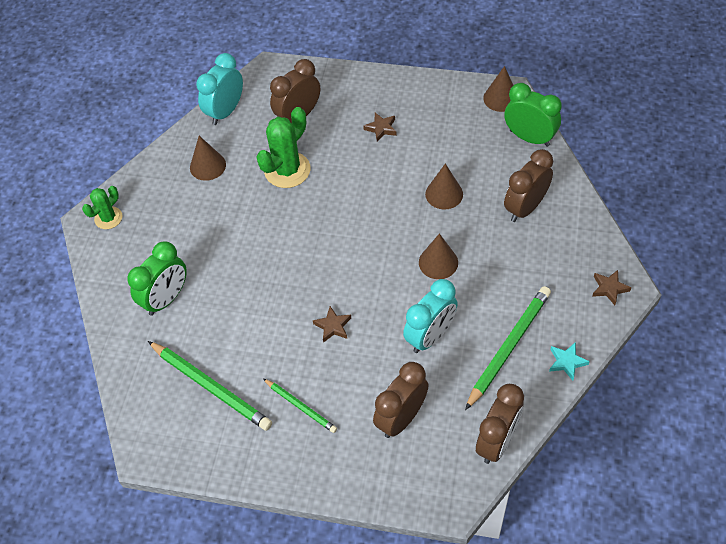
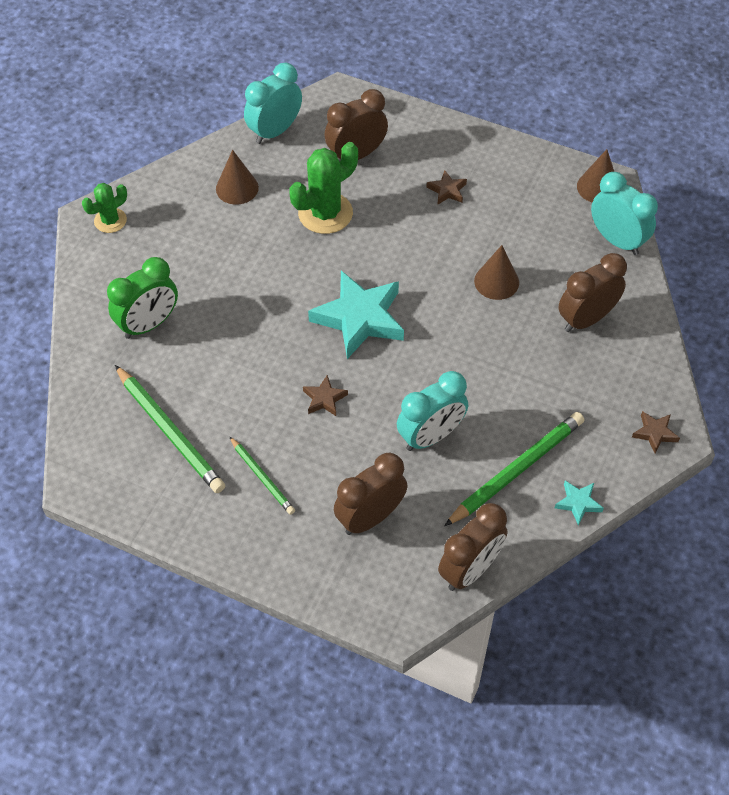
camera: 10 degrees right, 0 degrees up
brown cone [419,233,458,279] -> none
green clock [504,83,562,147] -> turquoise clock [591,172,658,255]
none -> turquoise star [308,271,404,359]

